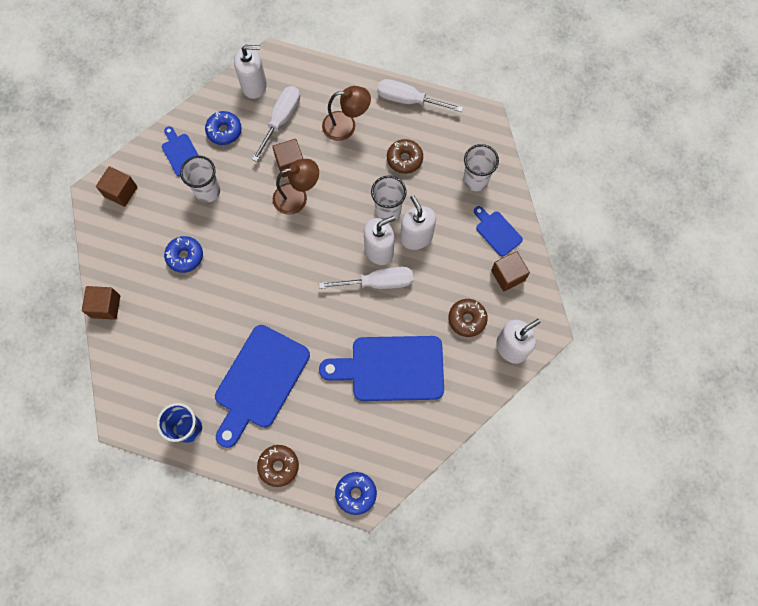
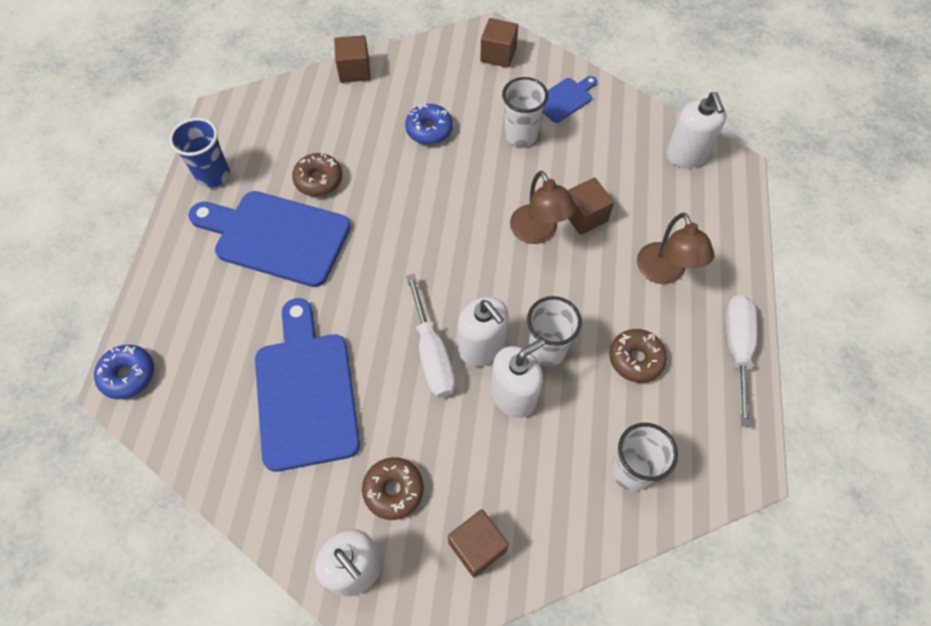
camera: 80 degrees right, 10 degrees down
blue donut [205,111,242,145] -> none
white screwdriver [252,86,300,162] -> none
brown donut [257,445,299,487] -> brown donut moved to [292,152,342,196]
blue cutting board [474,206,523,256] -> none

